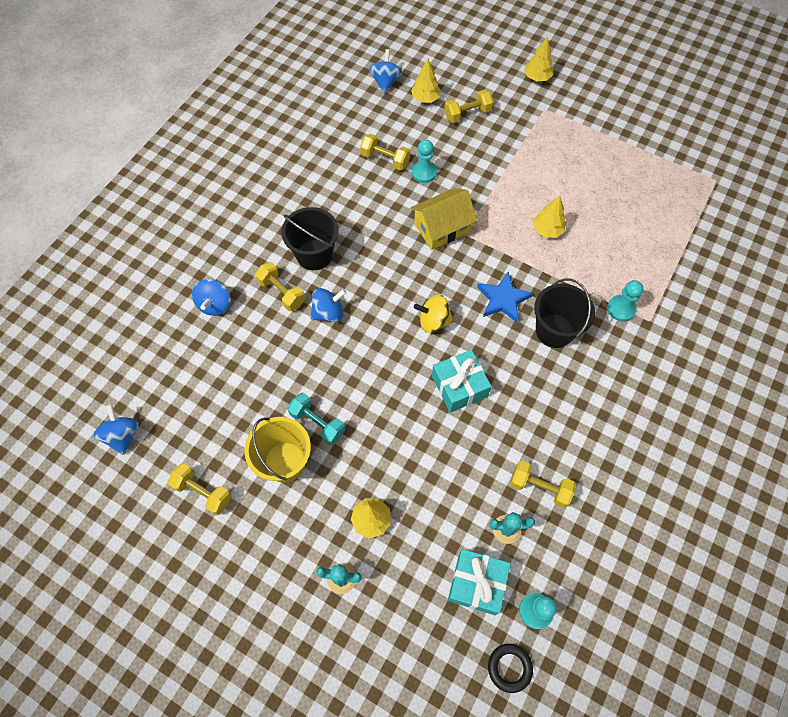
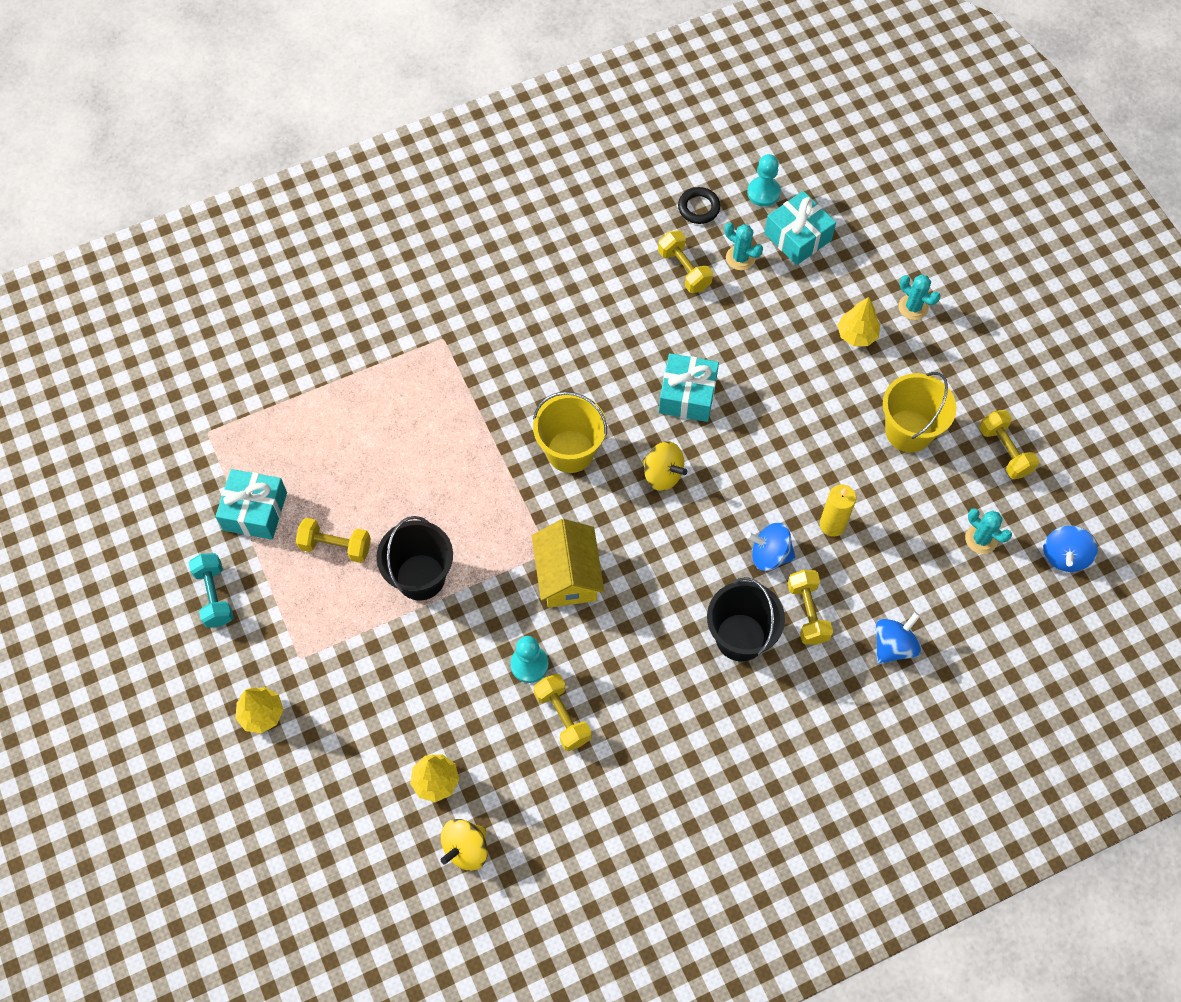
camera: 145 degrees left, 0 degrees up
turquoise dumbbell [287,393,345,446] -> turquoise dumbbell moved to [189,553,234,628]
blue spinning top [369,49,402,93] -> yellow spinning top [441,819,488,871]
yellow house [410,188,477,250] -> yellow house turned 75 degrees clockwise [532,519,604,608]
yellow dumbbell [444,90,493,123] -> yellow dumbbell moved to [296,518,371,563]
blue star [477,272,533,323] -> yellow bucket [533,392,607,473]
black ring [488,644,533,693] -> black ring moved to [678,187,720,224]
yellow tree [533,196,566,238] -> none
black bucket [534,279,595,348] -> black bucket moved to [376,516,453,600]
turquoise pawn [607,280,643,321] -> none
none -> turquoise gift [215,469,287,540]
none -> yellow candle [820,485,856,537]
none -> turquoise cactus [965,508,1012,554]

